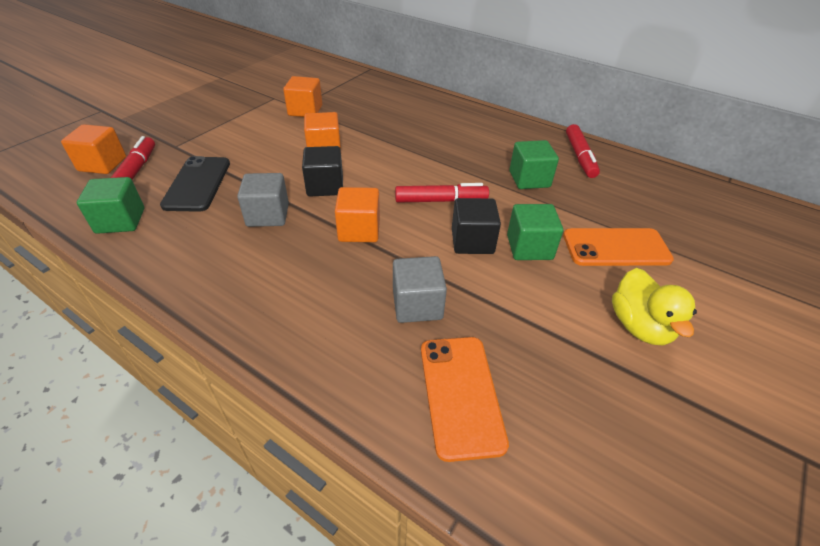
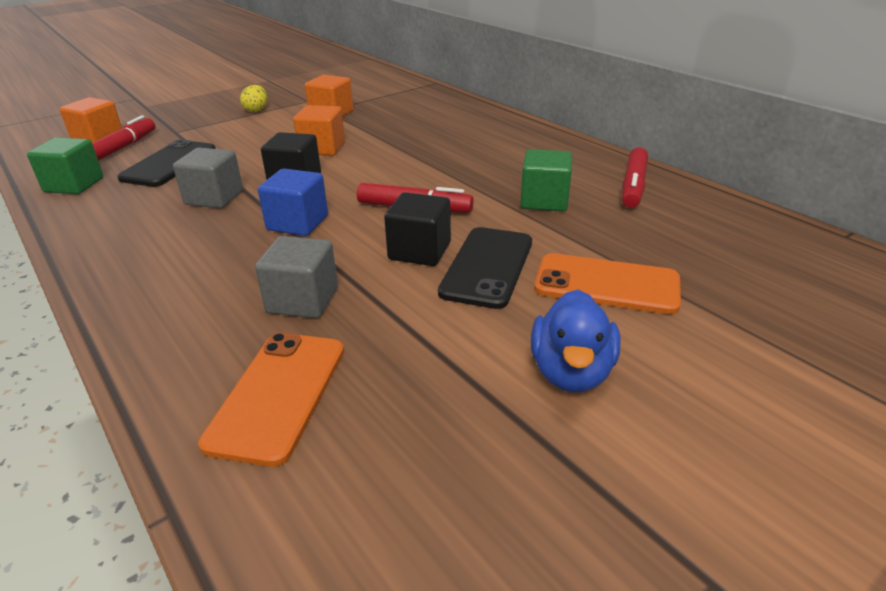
camera: 20 degrees right, 10 degrees down
orange cube [335,187,380,242] -> blue cube [258,169,328,236]
green cube [507,204,563,260] -> black phone [438,227,532,309]
yellow duck [612,268,697,345] -> blue duck [531,290,621,392]
none -> yellow egg [240,85,267,112]

